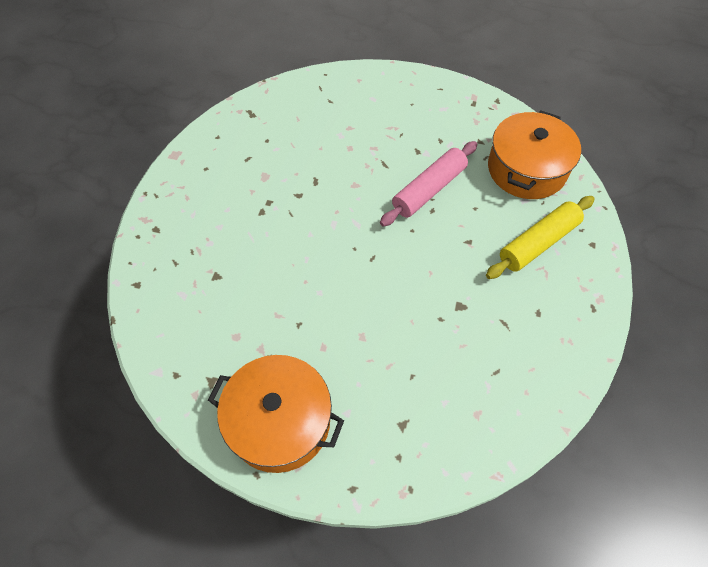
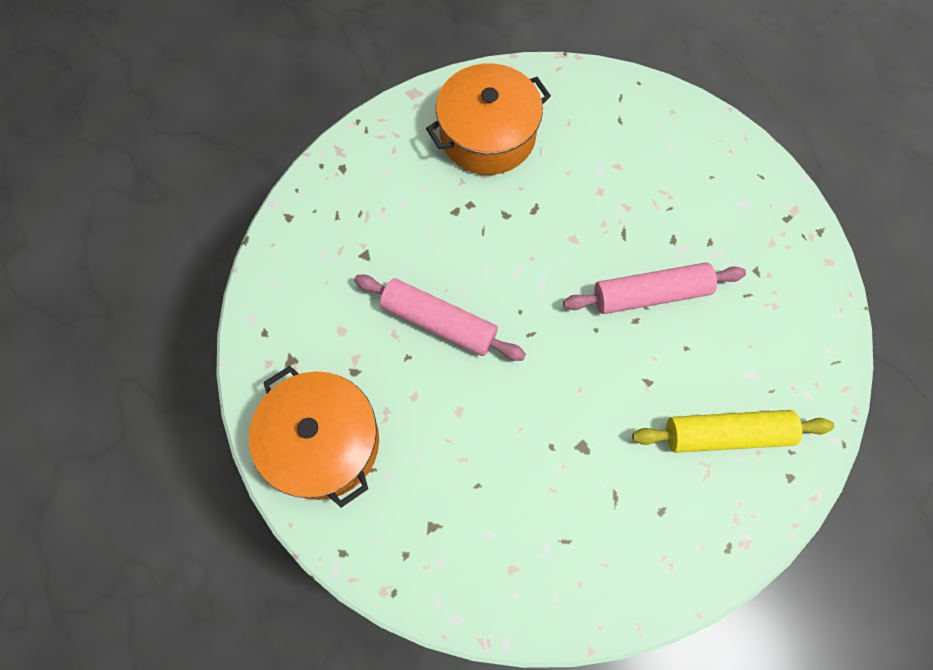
camera: 35 degrees right, 10 degrees up
orange pot [488,111,581,199] -> orange pot moved to [426,63,551,175]
none -> pink rolling pin [354,275,526,361]

